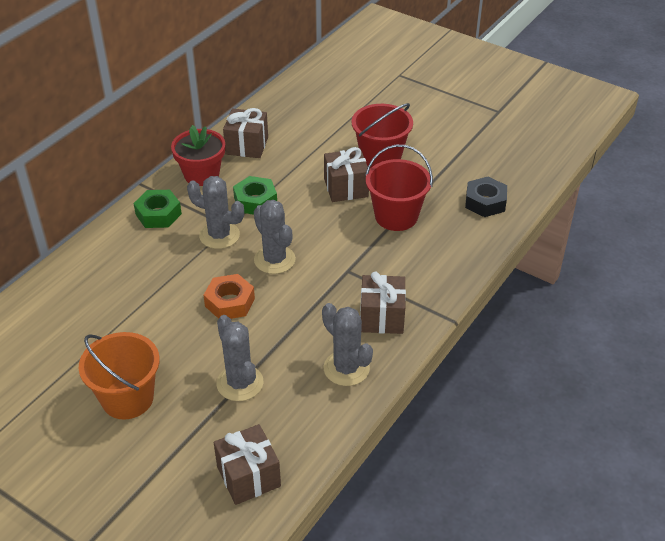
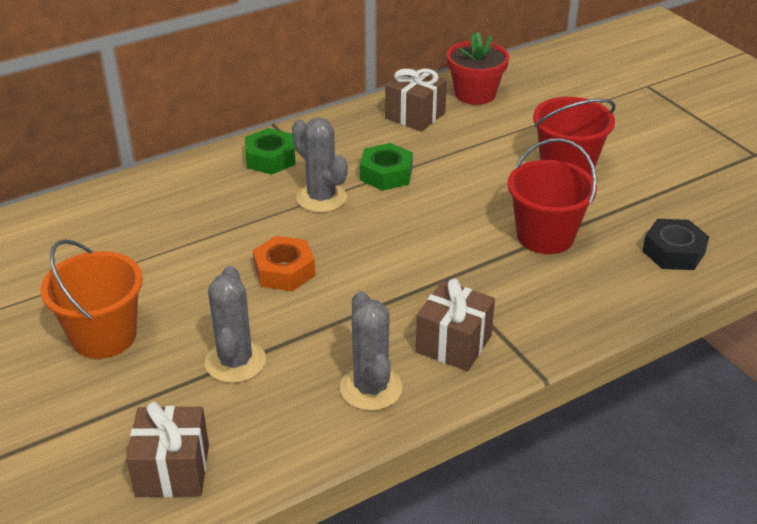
camera: 25 degrees right, 5 degrees down
red flower pot [171,125,225,186] -> red flower pot moved to [447,32,509,105]
grey cactus [254,200,296,274] -> none
brown gift [324,147,369,202] -> none

